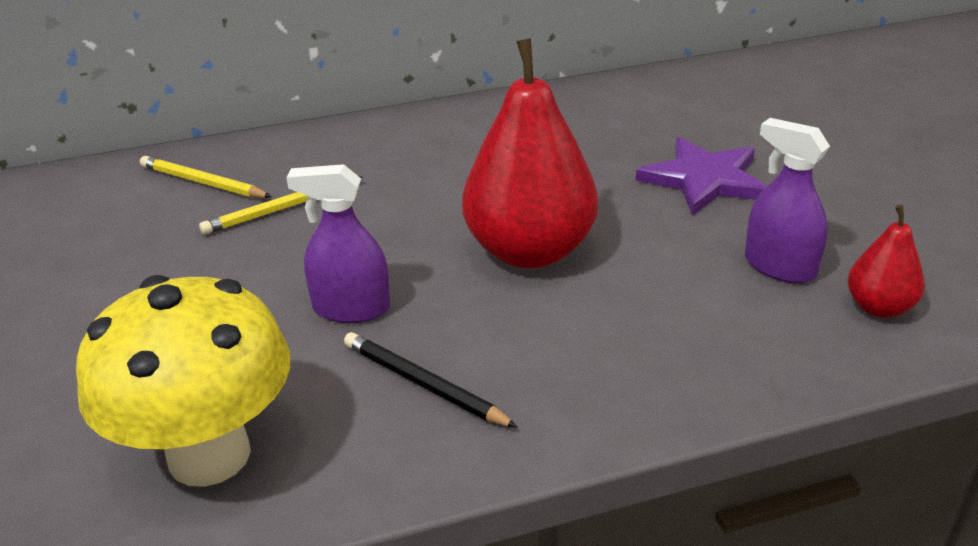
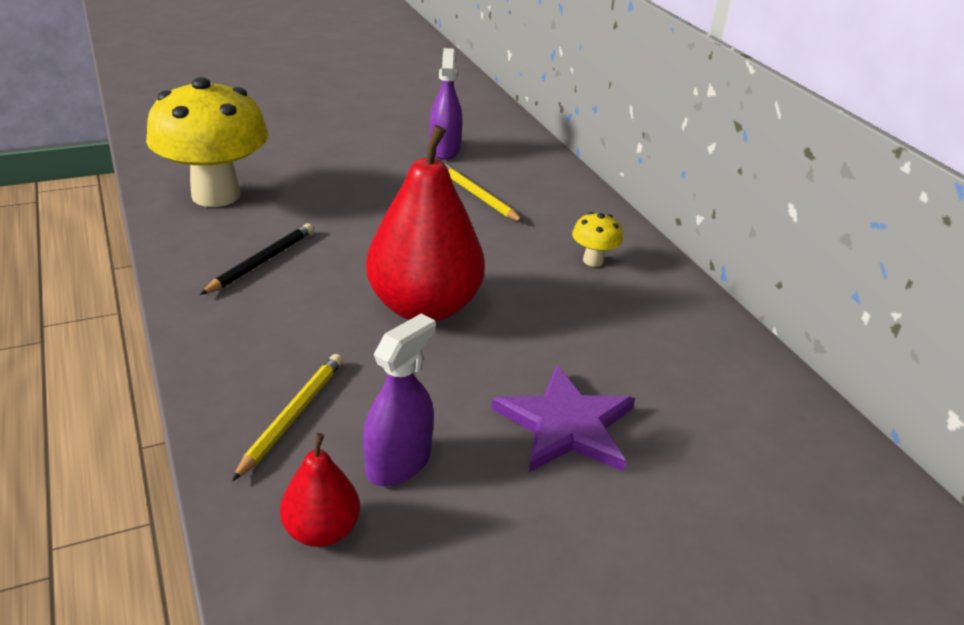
camera: 80 degrees right, 0 degrees up
yellow pencil [140,156,272,198] -> yellow pencil moved to [232,354,343,481]
purple spray bottle [286,164,390,323] -> purple spray bottle moved to [429,48,462,160]
none -> yellow mushroom [572,212,623,267]

